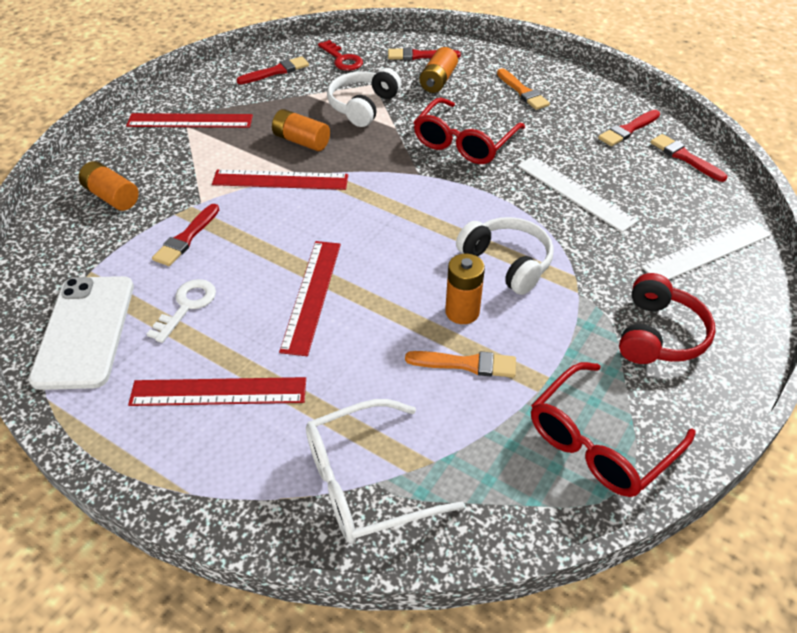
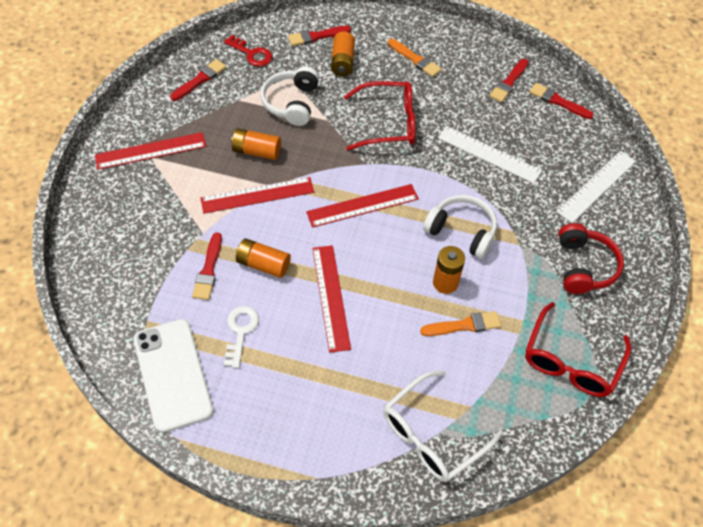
camera: 20 degrees left, 10 degrees up
orange battery [78,161,139,211] -> orange battery moved to [236,238,291,278]
red ruler [128,377,306,406] -> red ruler moved to [306,184,419,228]
red glasses [413,98,525,164] -> red glasses turned 105 degrees counterclockwise [344,81,416,151]

